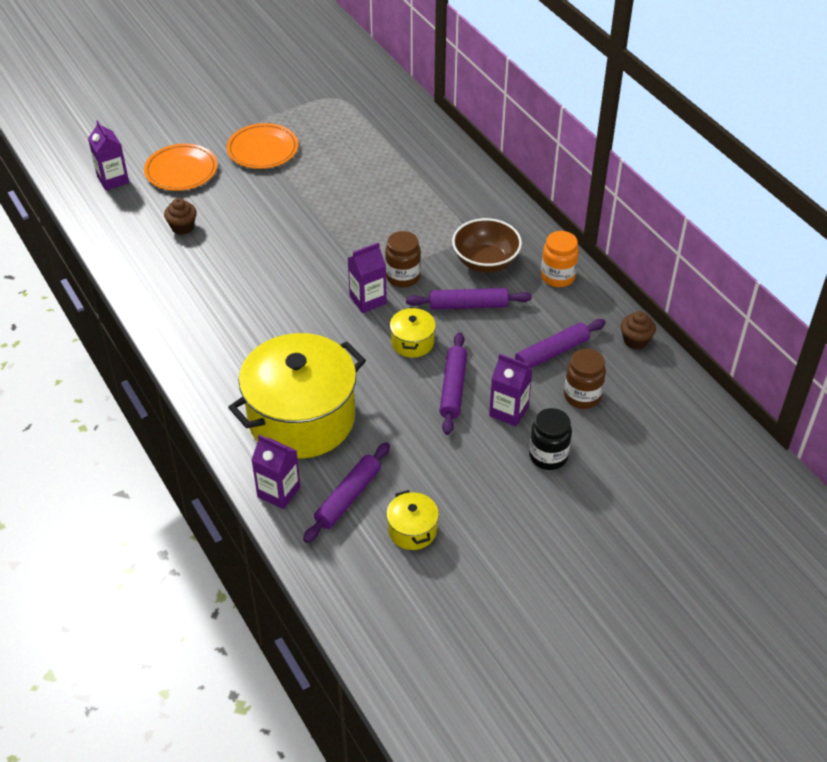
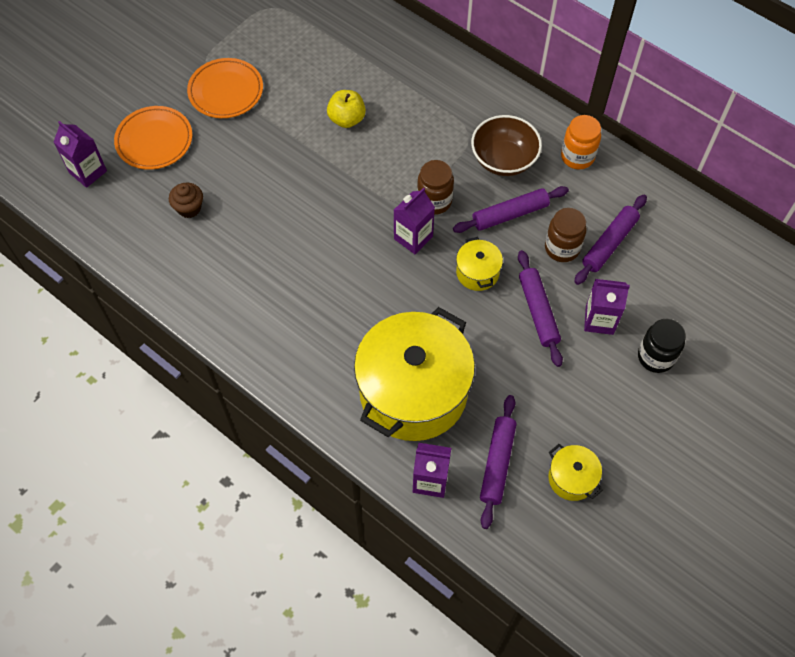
camera: 20 degrees left, 15 degrees up
brown jar [564,349,606,409] -> brown jar moved to [545,208,586,262]
brown cupcake [621,311,656,350] -> none
none -> yellow apple [327,90,366,128]

